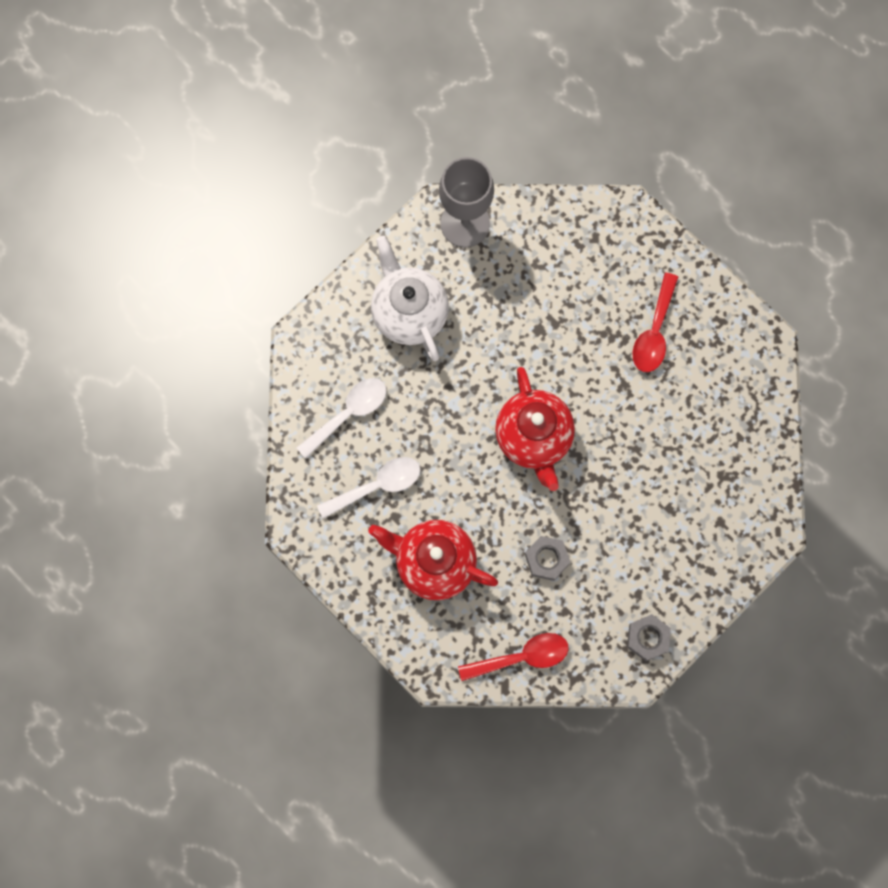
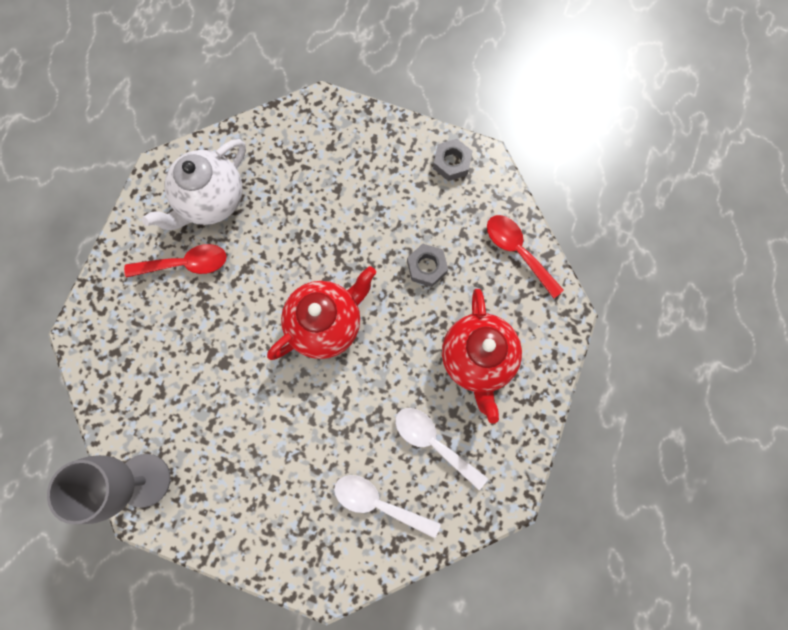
camera: 115 degrees left, 0 degrees up
white teapot [371,236,449,361] -> white teapot moved to [142,139,246,230]

